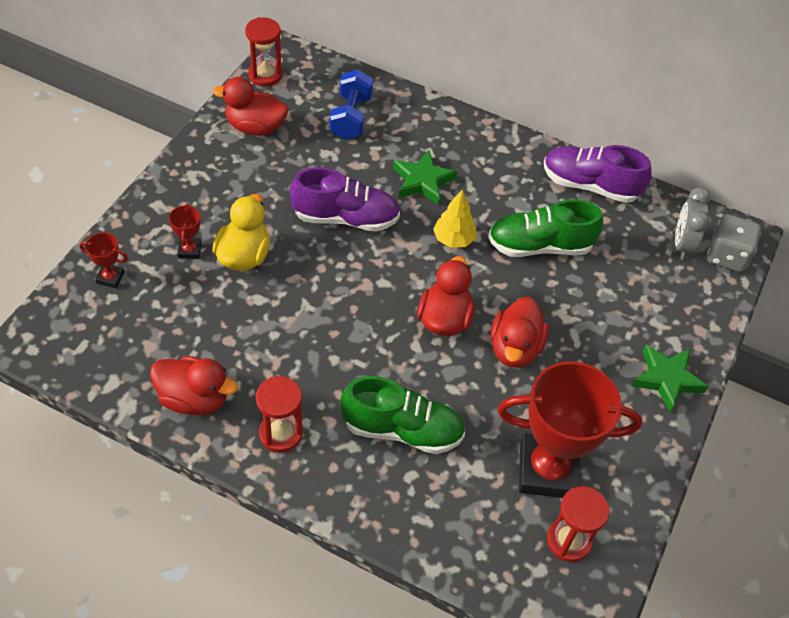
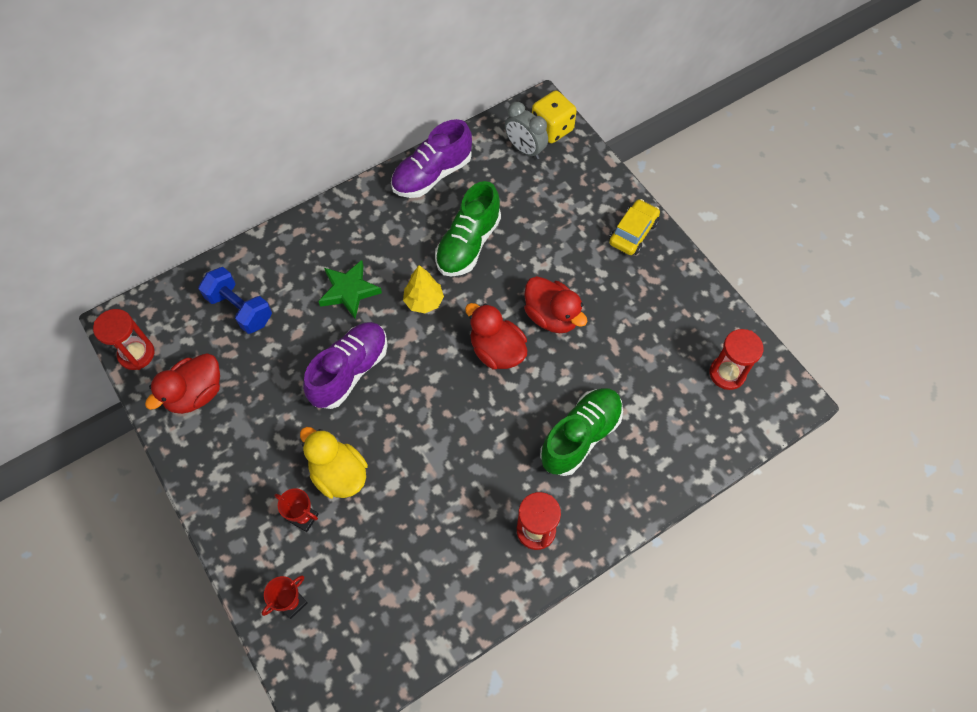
camera: 55 degrees left, 10 degrees up
red duck [150,356,238,415] -> none
red trophy [497,361,642,498] -> none
green star [632,345,709,412] -> yellow car [609,199,660,255]
grey dice [707,214,761,272] -> yellow dice [532,90,577,143]

